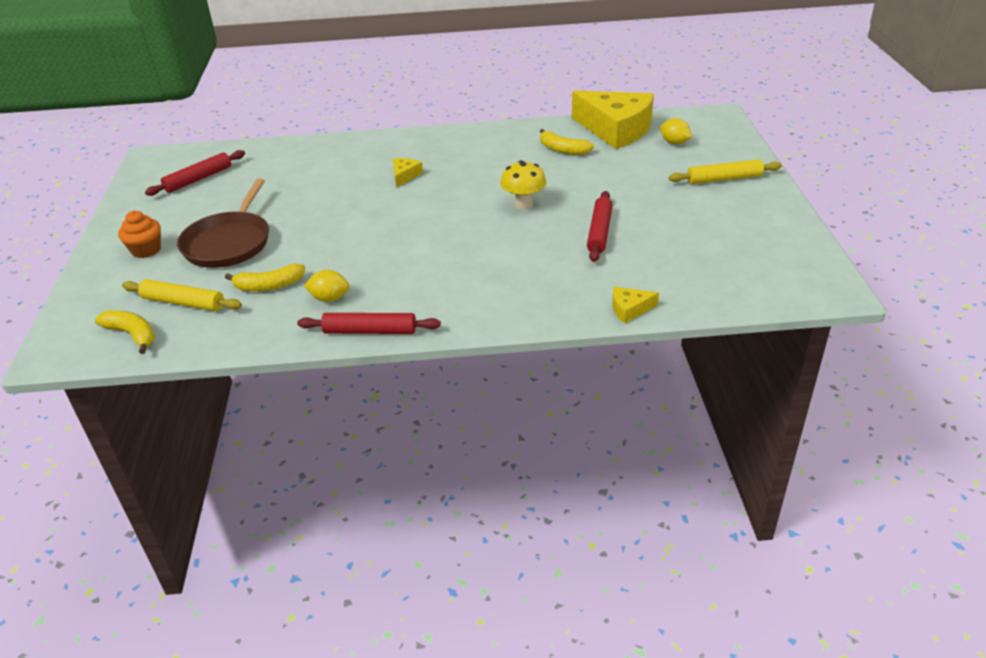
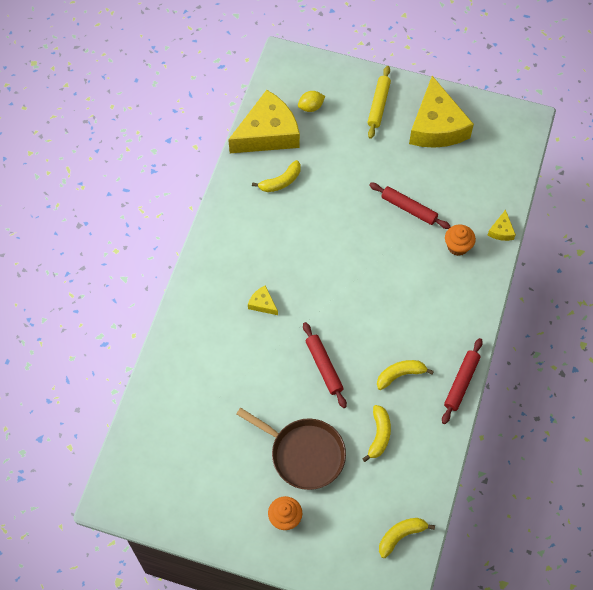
camera: 70 degrees left, 25 degrees up
yellow rolling pin [122,279,242,311] -> none
red rolling pin [145,150,245,196] -> red rolling pin moved to [303,322,347,408]
yellow lemon [304,270,350,302] -> none
yellow mushroom [500,160,546,210] -> none
none -> yellow banana [377,360,434,390]
none -> yellow cheese [409,76,474,148]
none -> orange cupcake [445,224,476,256]

